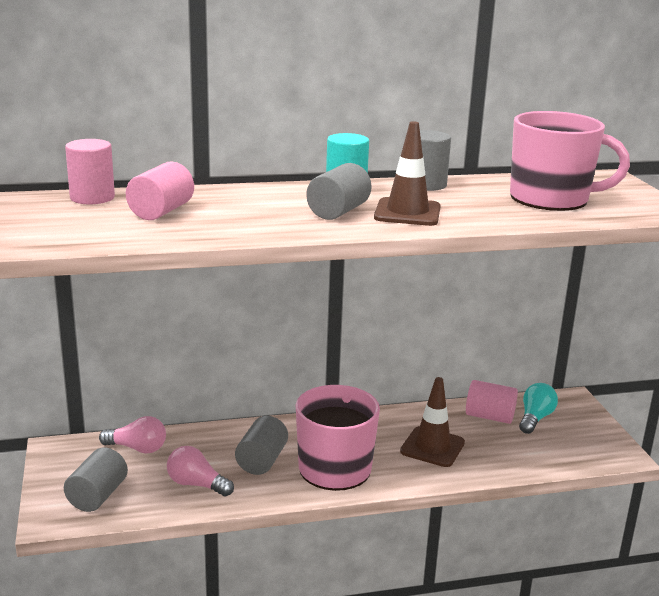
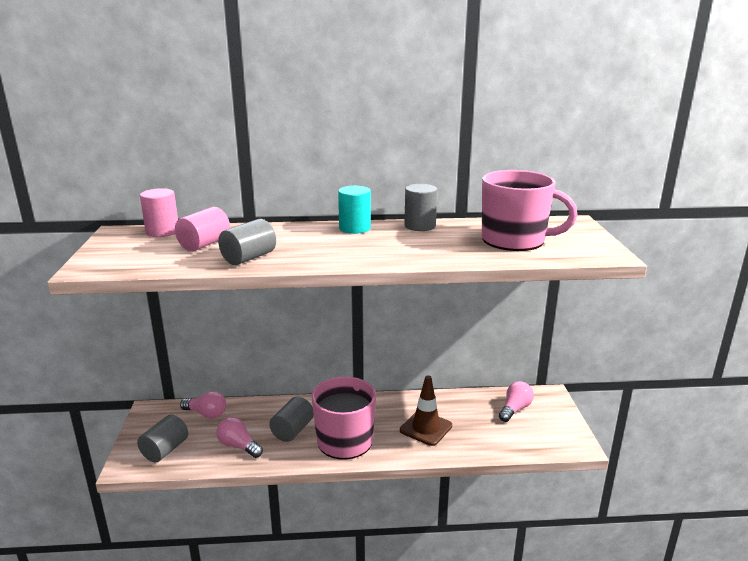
camera: 10 degrees right, 0 degrees up
grey cylinder [306,163,372,220] -> grey cylinder moved to [218,219,276,265]
brown traffic cone [374,121,441,226] -> none
pink cylinder [466,380,518,424] -> none
turquoise light bulb [519,383,558,434] -> pink light bulb [499,381,534,422]

